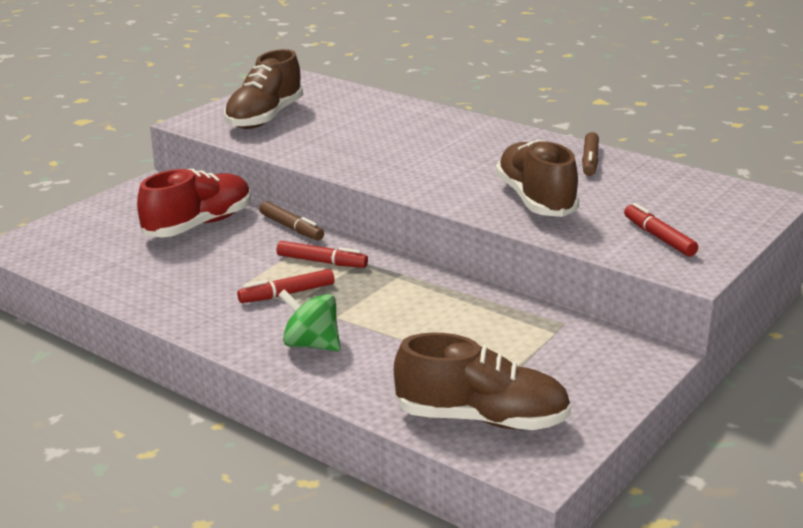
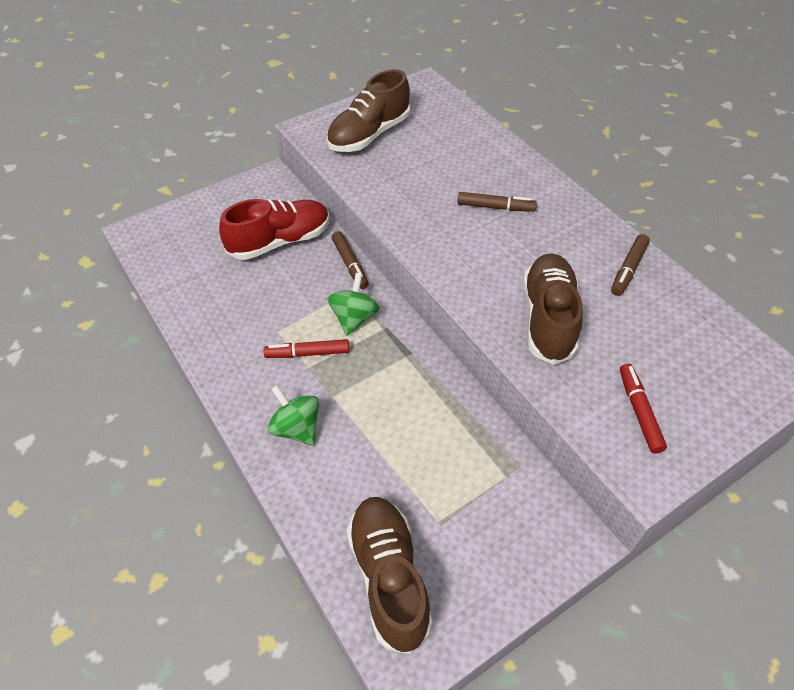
camera: 20 degrees right, 25 degrees up
red marker [277,241,368,268] -> green spinning top [327,273,379,336]
brown shoe [394,333,571,430] -> brown shoe turned 135 degrees counterclockwise [347,497,432,654]
none -> brown marker [457,192,537,212]

